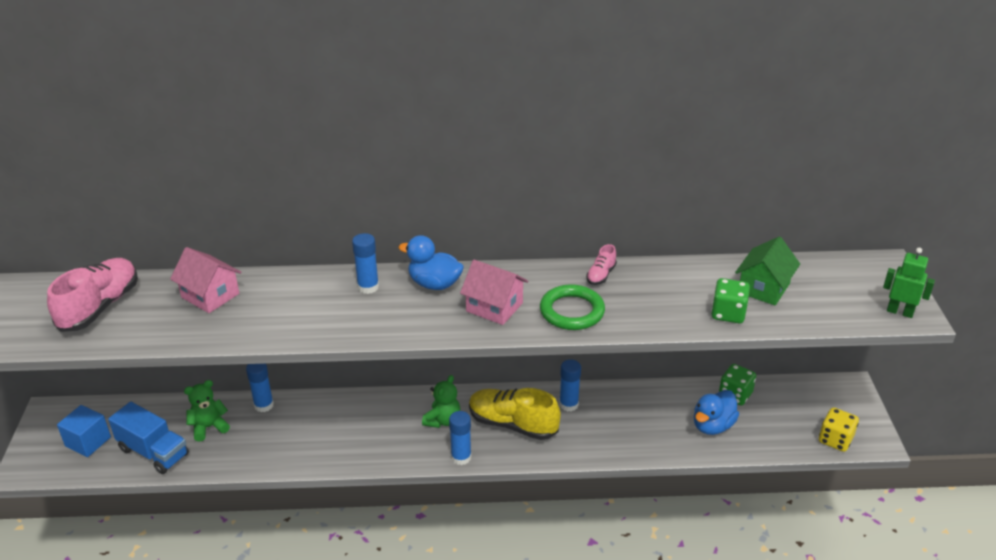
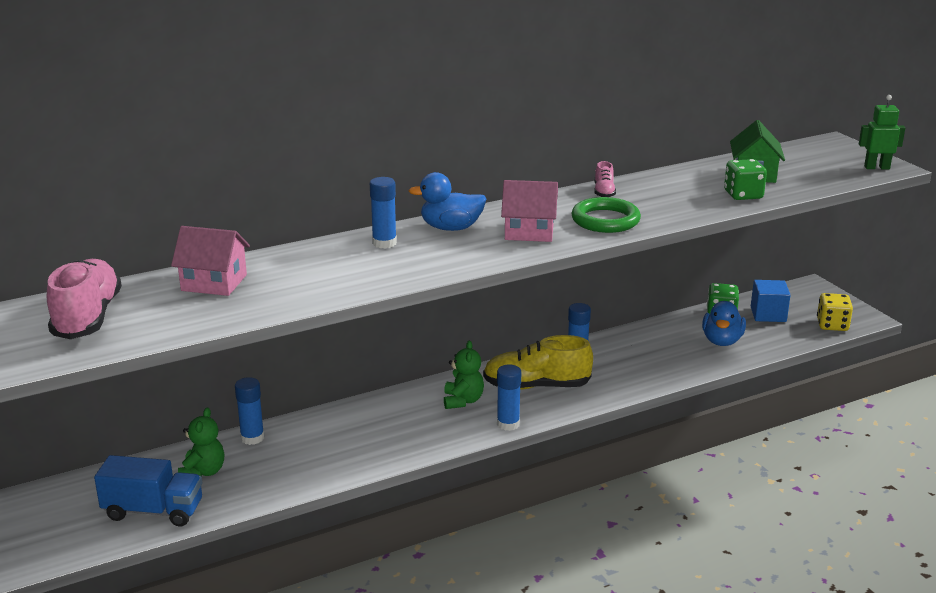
camera: 25 degrees left, 10 degrees down
blue cube [57,405,111,457] -> blue cube moved to [751,280,791,322]
green teddy bear [184,380,230,442] -> green teddy bear turned 150 degrees clockwise [178,408,224,477]

